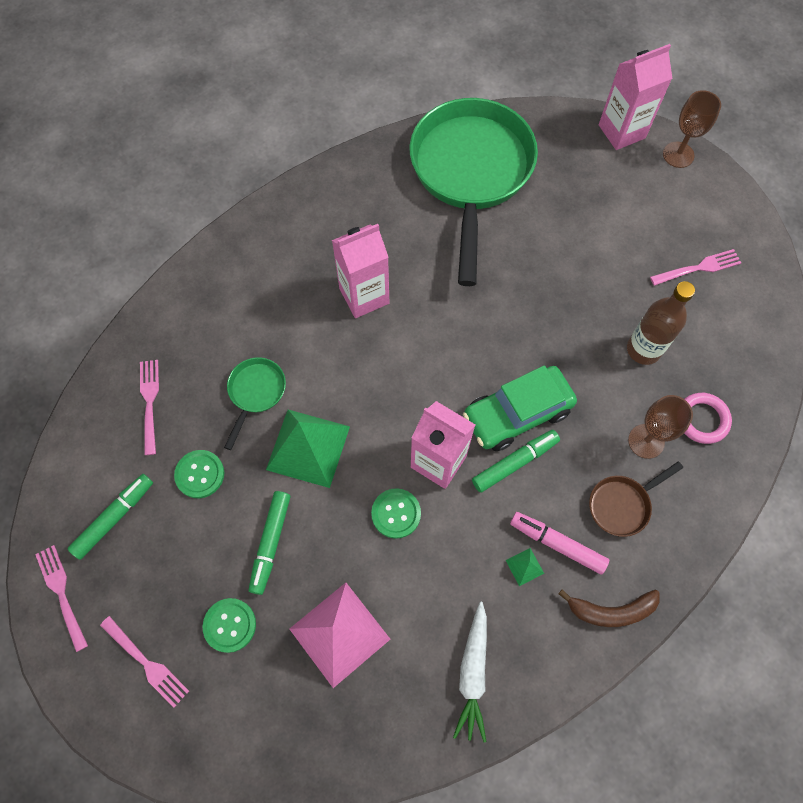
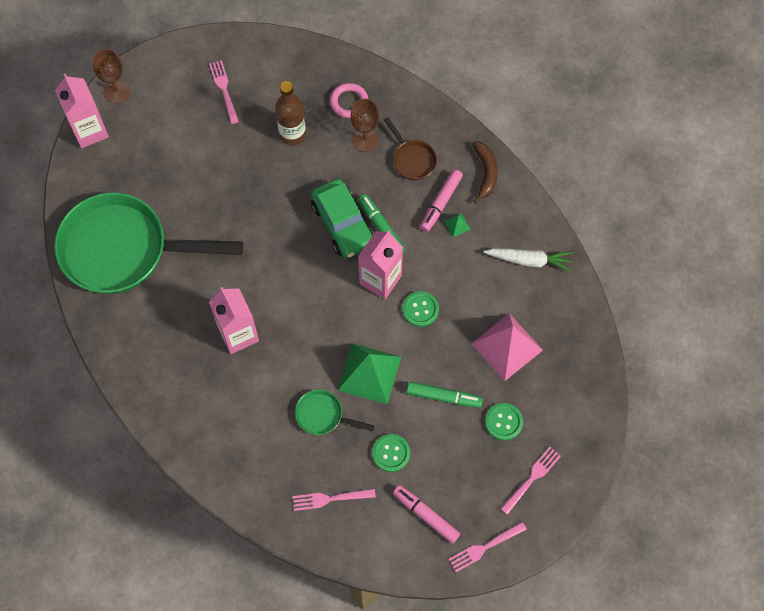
camera: 90 degrees left, 0 degrees up
green marker [68,474,153,560] -> pink marker [393,485,460,544]

